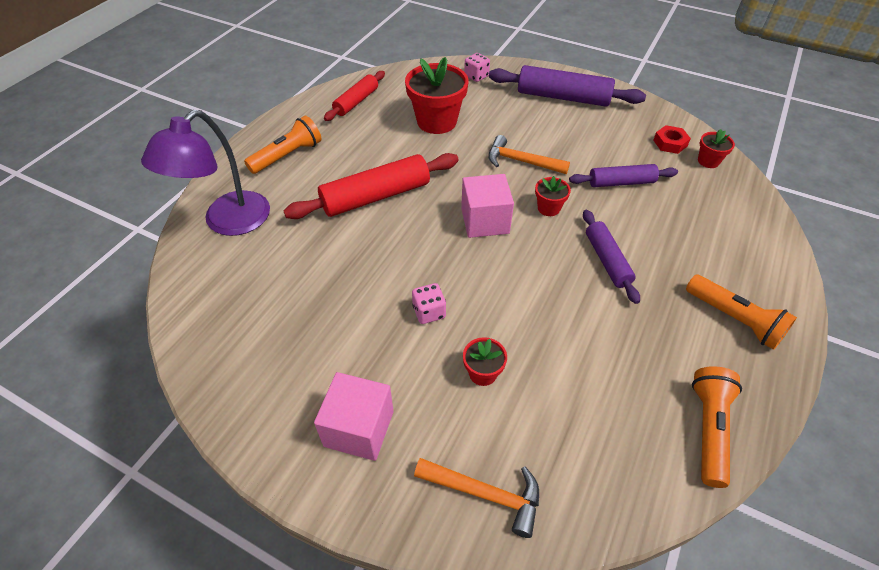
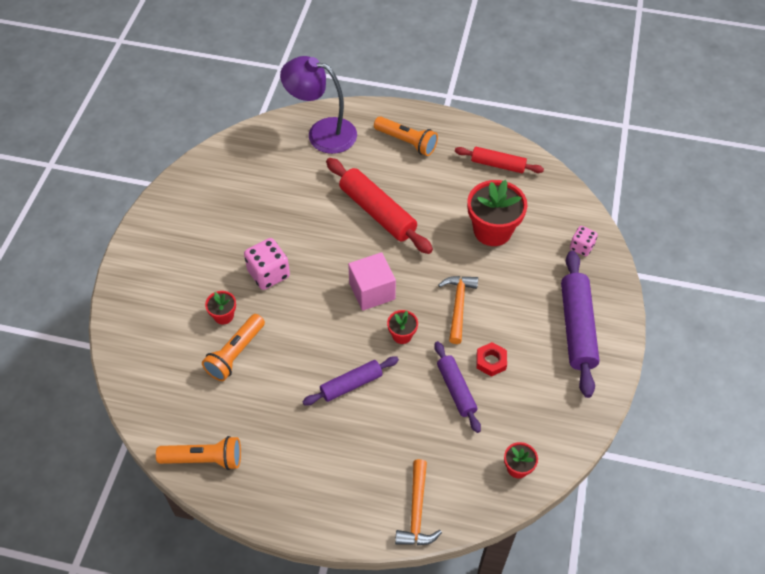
camera: 75 degrees right, 5 degrees up
pink cube [314,372,394,461] -> none
pink dice [412,283,446,324] -> pink dice [244,238,290,290], size x1.64
orange hammer [414,458,539,538] -> orange hammer moved to [395,459,442,545]
red nut [653,125,691,154] -> red nut moved to [477,342,507,377]
orange flashlight [686,274,797,350] -> orange flashlight moved to [202,314,265,381]

